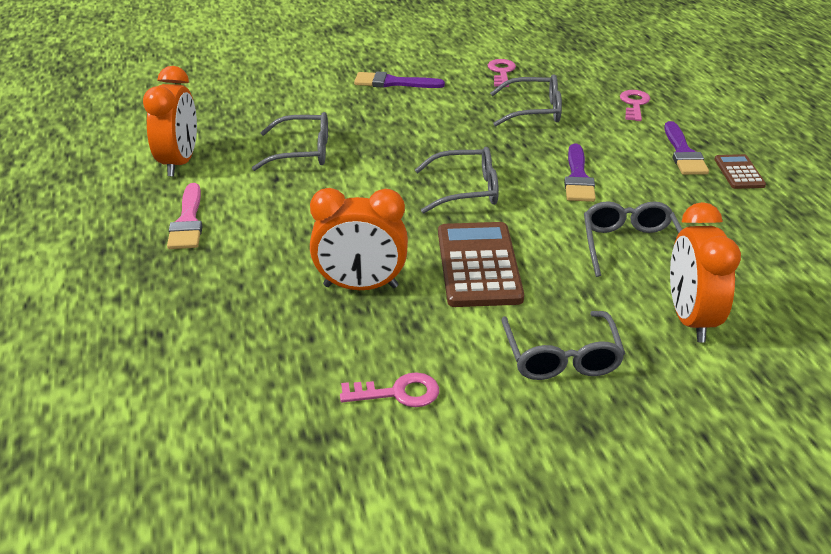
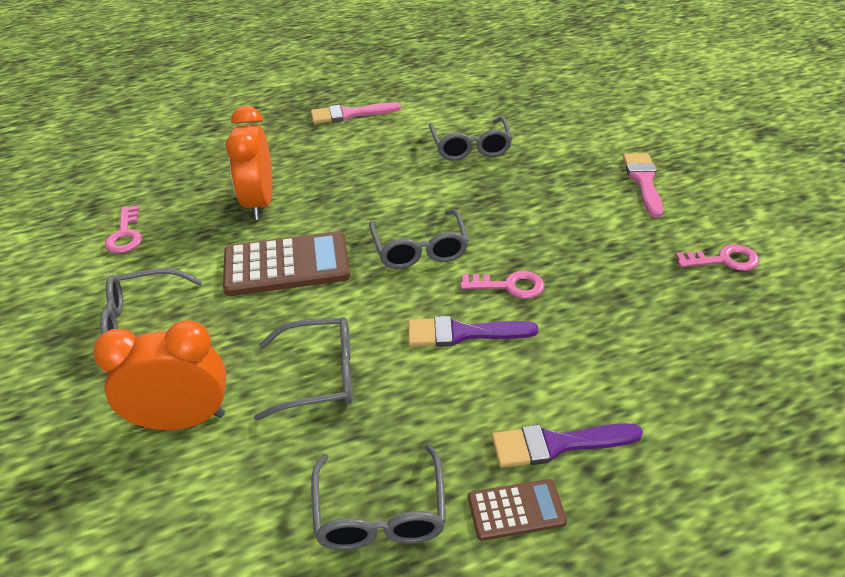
camera: 85 degrees right, 5 degrees up
orange clock [143,66,197,177] -> none
purple brush [354,71,445,88] -> pink brush [623,153,663,217]
grey glasses [490,74,562,127] -> grey glasses moved to [311,444,446,550]
pink key [620,90,650,121] -> pink key moved to [460,271,545,299]

